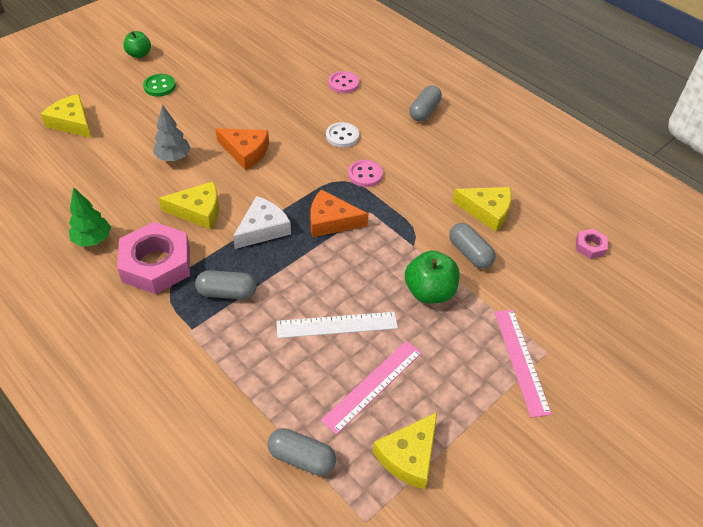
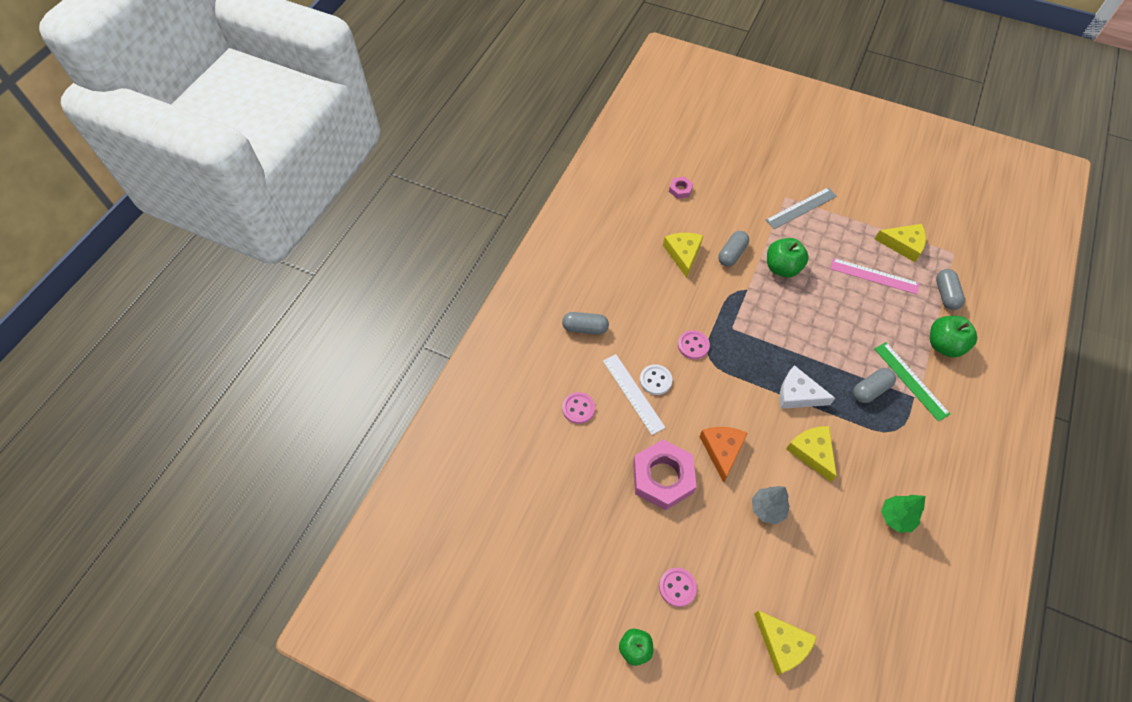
camera: 110 degrees left, 10 degrees up
yellow cheese [41,94,91,138] -> yellow cheese turned 60 degrees counterclockwise [754,610,817,675]
pink nut [117,222,190,294] -> pink nut moved to [633,439,696,510]
green button [143,74,176,97] -> pink button [659,568,697,607]
grey capsule [195,270,256,299] -> grey capsule turned 75 degrees clockwise [853,368,896,403]
white ruler [276,312,398,338] -> white ruler moved to [603,354,665,435]
orange cheese [310,190,369,237] -> none
pink ruler [494,309,552,418] -> grey ruler [766,188,837,229]
none -> green ruler [874,342,950,421]
none -> green apple [930,316,977,358]

